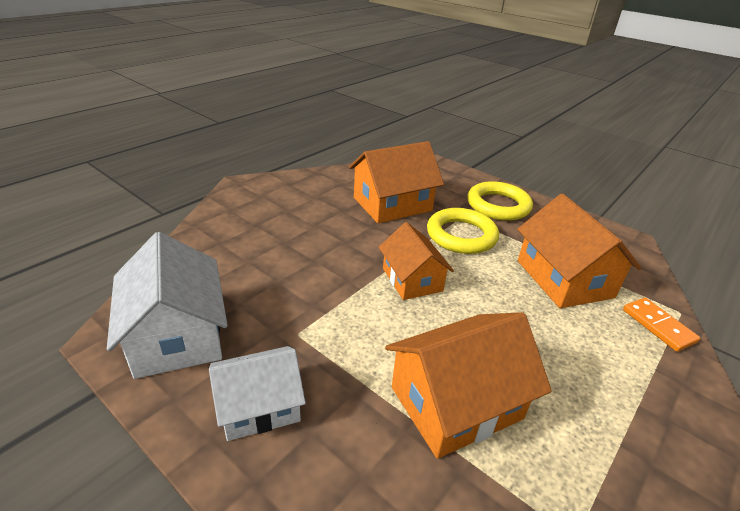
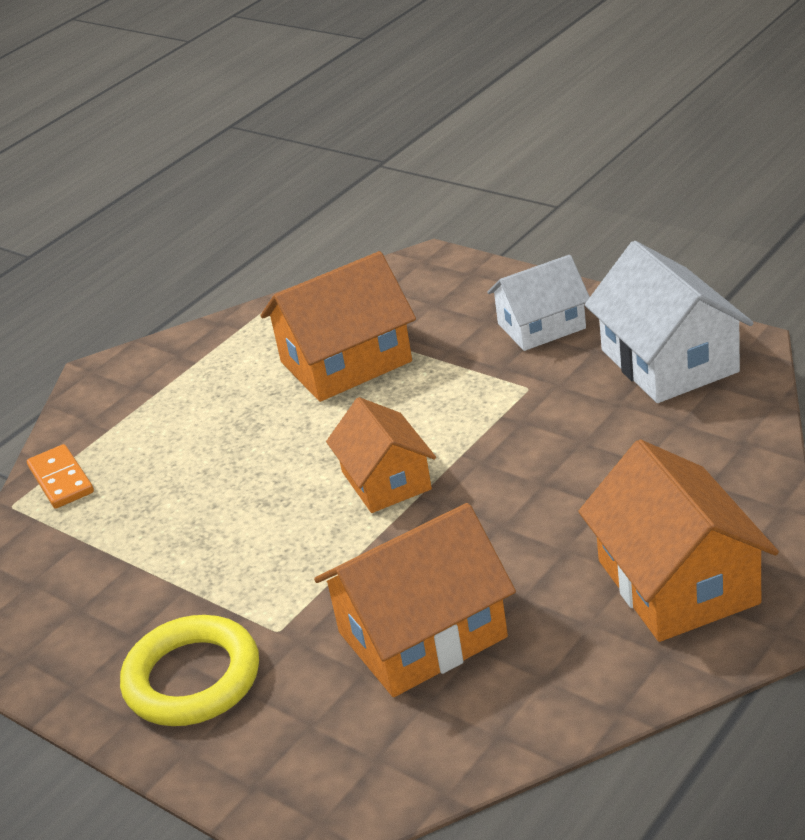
camera: 175 degrees left, 0 degrees up
yellow ring [427,208,499,254] -> none
orange house [517,193,641,308] -> orange house moved to [578,440,779,642]

